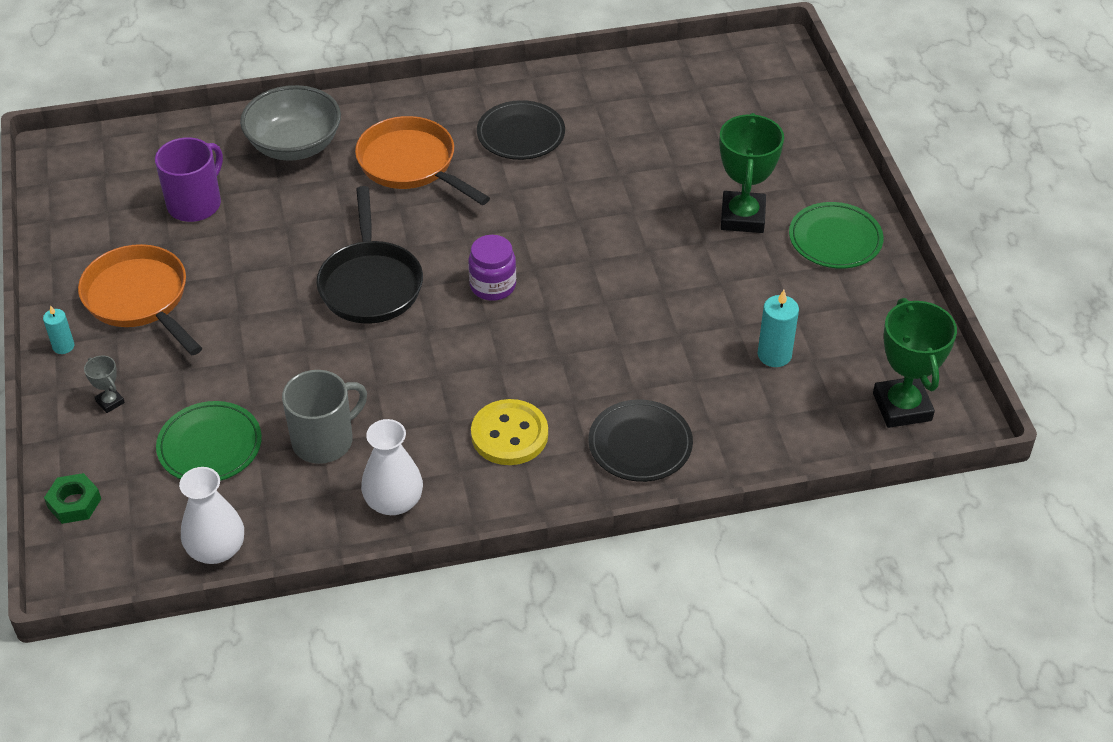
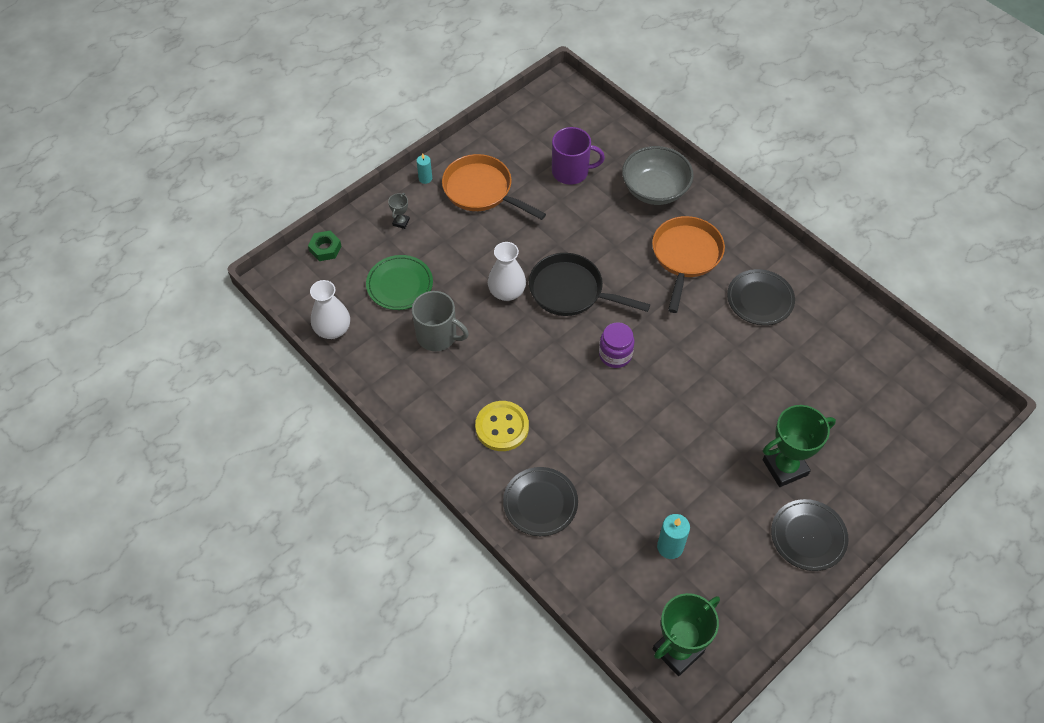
camera: 60 degrees right, 10 degrees up
orange pan [78,244,202,355] -> orange pan turned 75 degrees counterclockwise [442,154,546,220]
black pan [316,186,423,324] -> black pan turned 60 degrees clockwise [529,253,650,316]
white vase [361,419,423,515] -> white vase moved to [488,242,526,301]
green plate [789,202,884,269] -> black plate [771,499,849,571]

